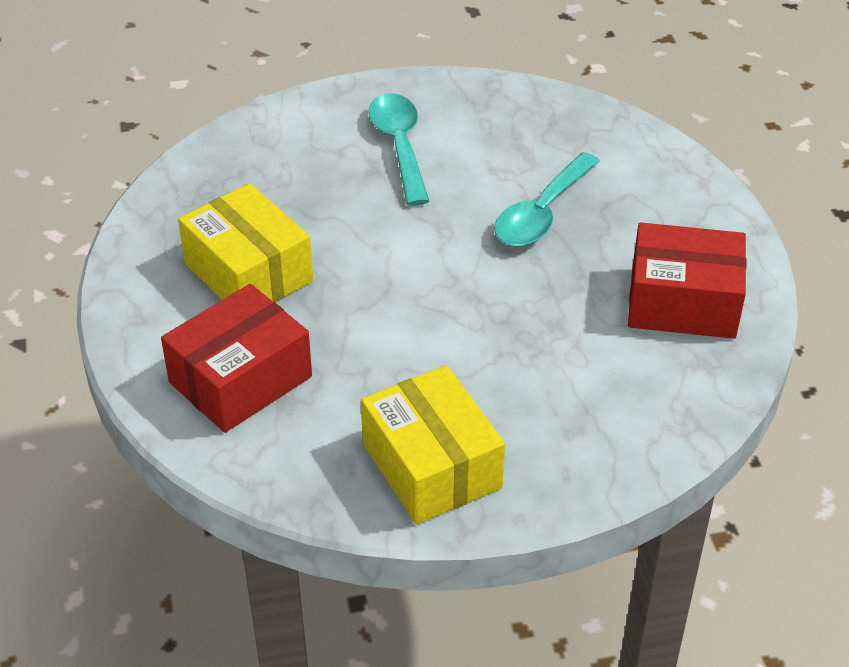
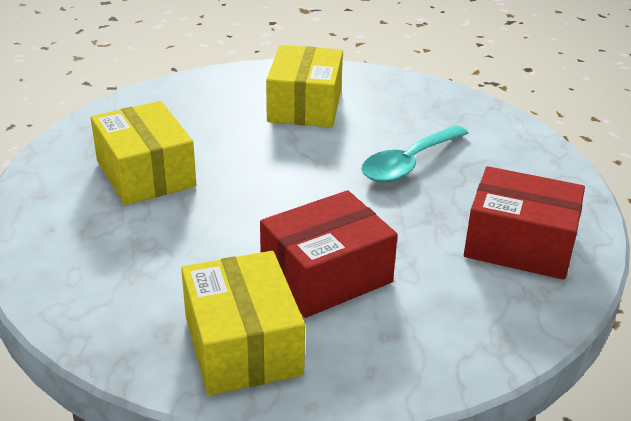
camera: 10 degrees right, 10 degrees down
red box [161,284,312,433] -> red box moved to [260,190,398,318]
turquoise spoon [368,93,429,206] -> yellow box [266,45,343,127]

